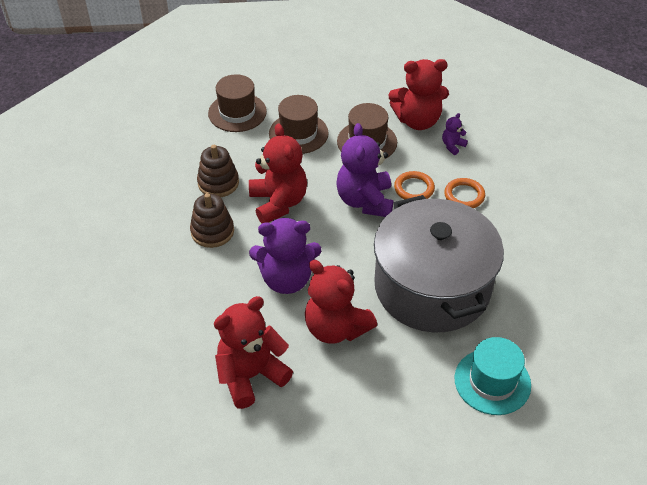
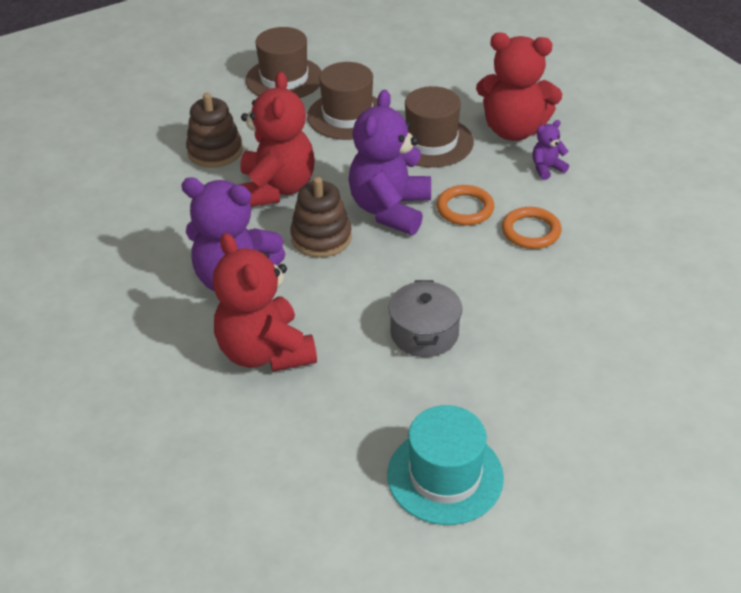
camera: 20 degrees right, 5 degrees down
brown stacking toy [190,193,234,248] -> brown stacking toy moved to [290,177,352,258]
red teddy bear [214,296,293,409] -> none
grey pot [374,195,504,332] -> grey pot [389,280,462,357], size x0.40

